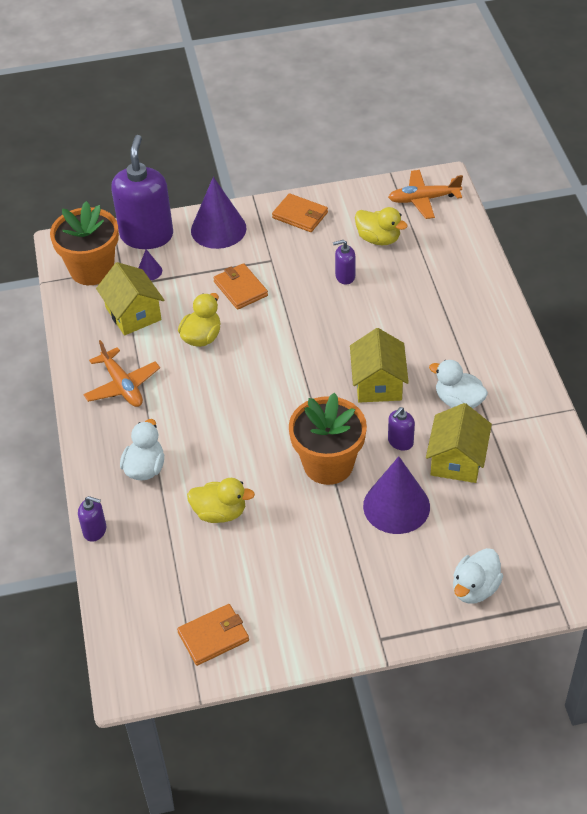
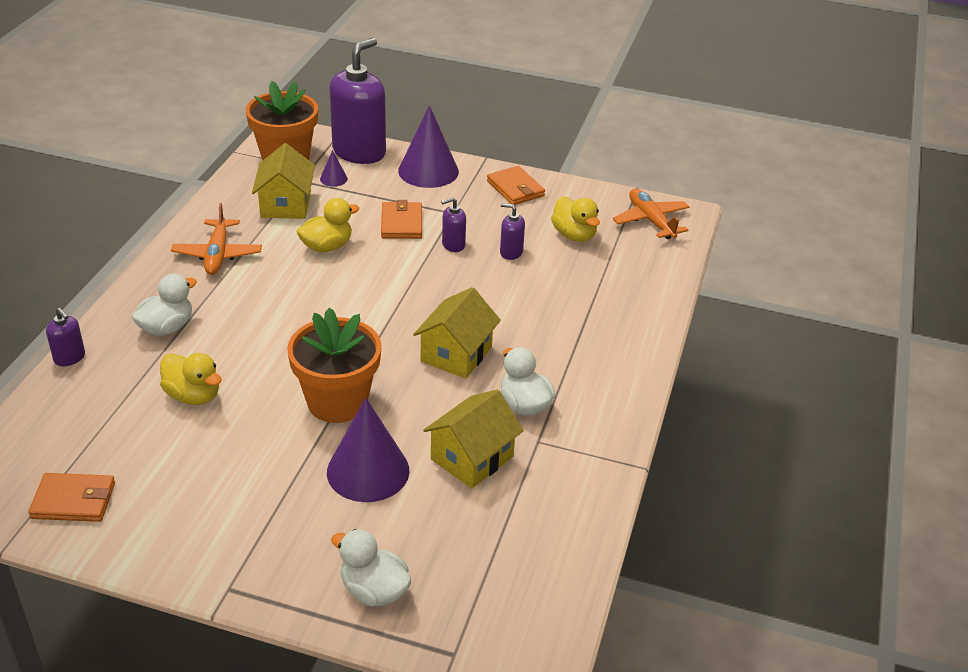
camera: 25 degrees right, 10 degrees down
orange plane [388,170,463,219] -> orange plane turned 45 degrees clockwise [613,189,690,239]
purple soap dispenser [388,407,415,451] -> purple soap dispenser moved to [441,197,466,252]
white duck [453,548,503,604] -> white duck turned 60 degrees clockwise [331,529,411,607]

